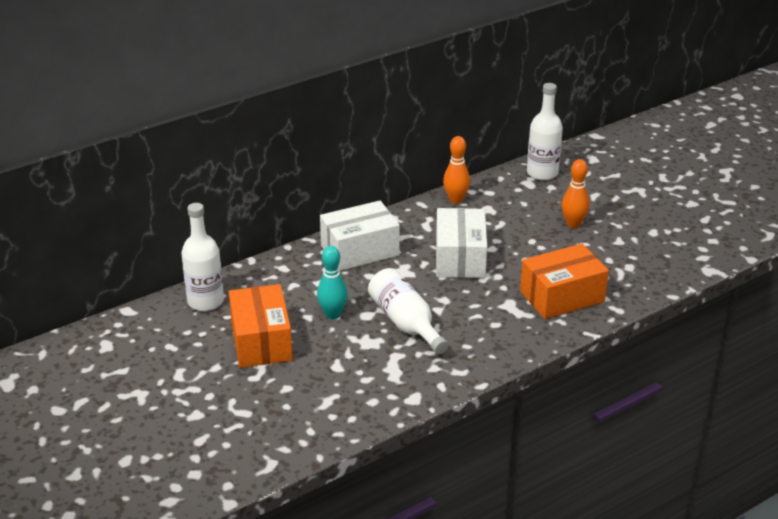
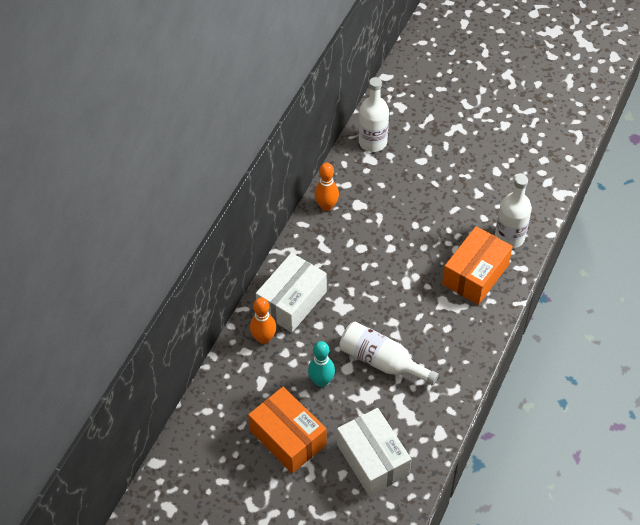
camera: 30 degrees left, 20 degrees up
white bottle [181,203,224,311] -> white bottle moved to [495,174,532,248]
white box [436,208,487,278] -> white box moved to [337,408,411,496]
orange bowling pin [562,159,590,228] -> orange bowling pin moved to [250,297,276,344]

